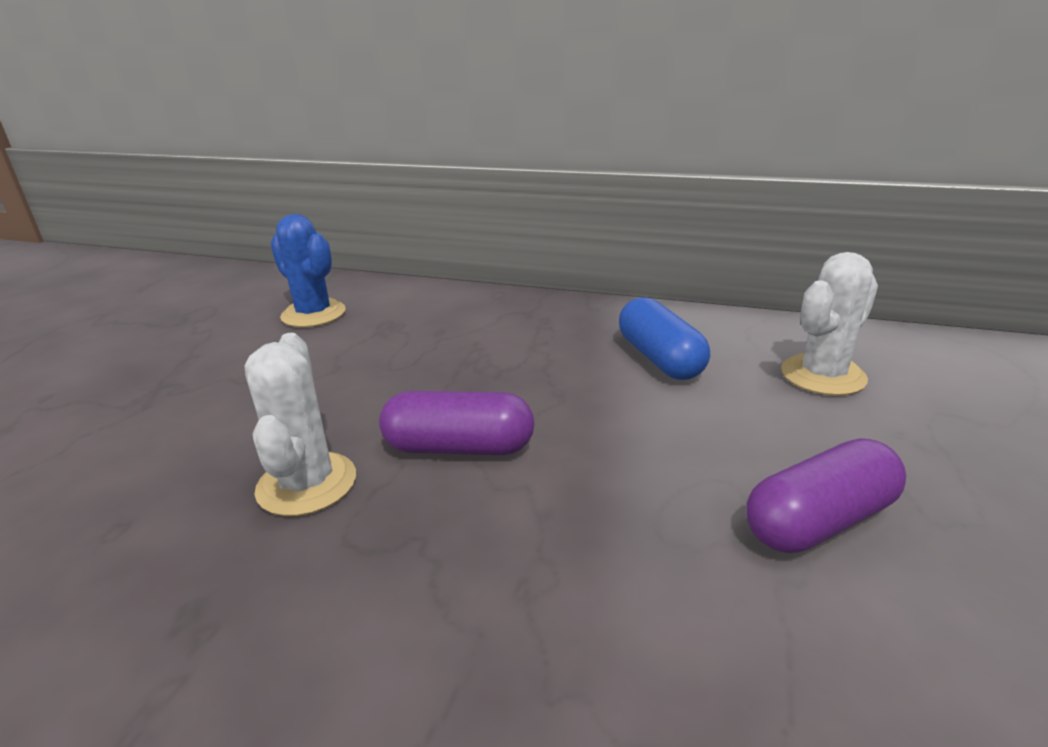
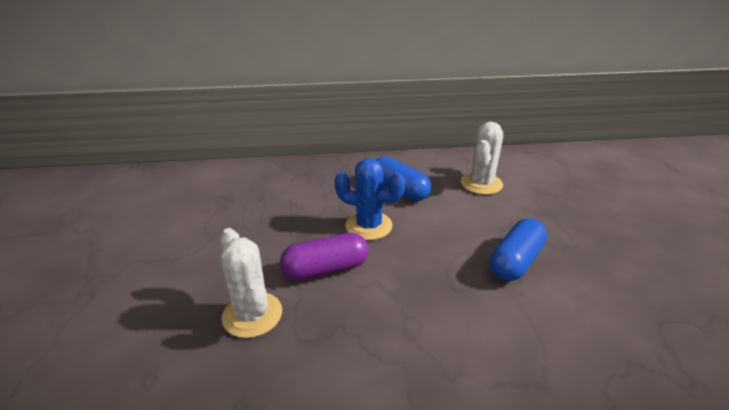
camera: 25 degrees left, 5 degrees up
blue cactus [271,214,346,327] -> blue cactus moved to [335,158,406,240]
purple capsule [746,438,906,553] -> blue capsule [490,218,547,281]

